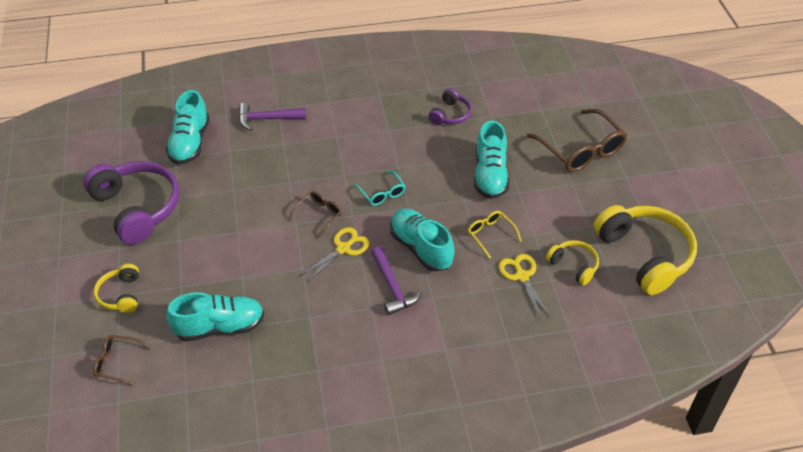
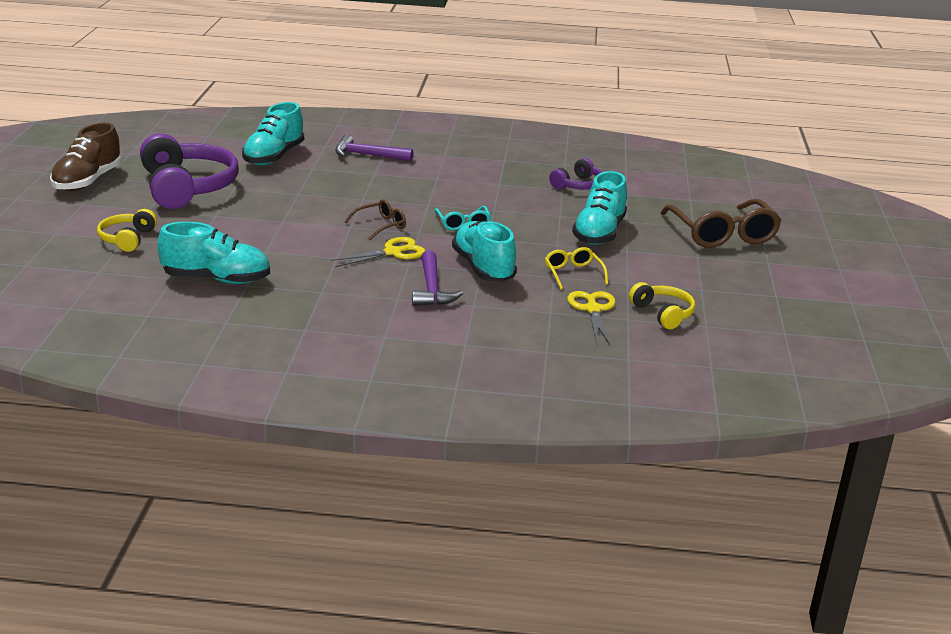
camera: 15 degrees right, 20 degrees down
brown glasses [93,335,151,386] -> none
yellow headphones [593,205,697,295] -> none
none -> brown shoe [50,123,122,191]

